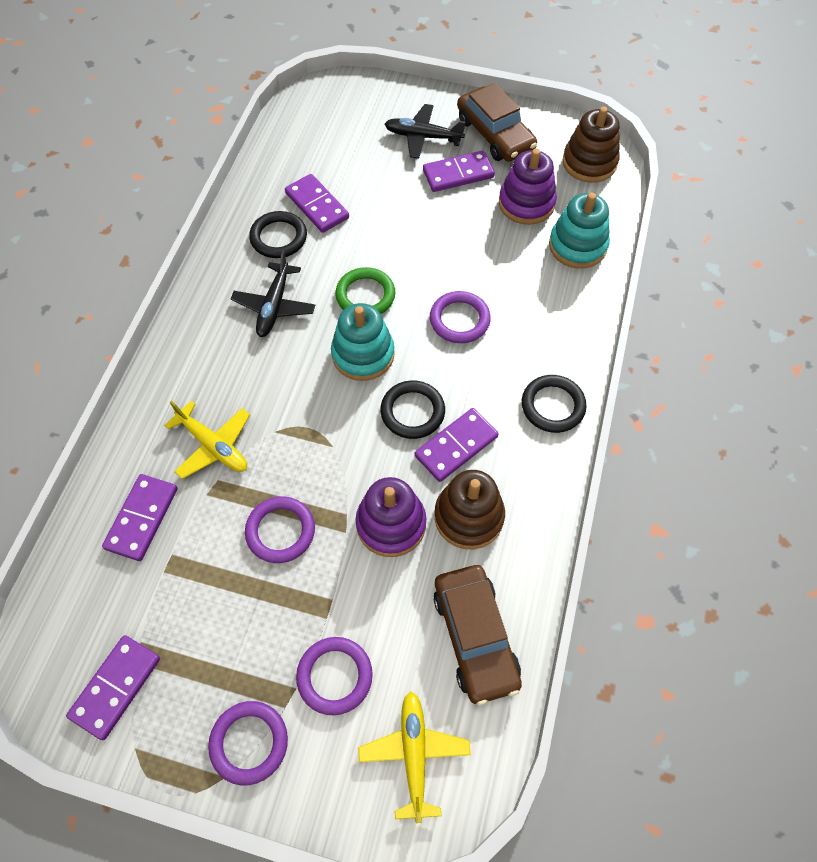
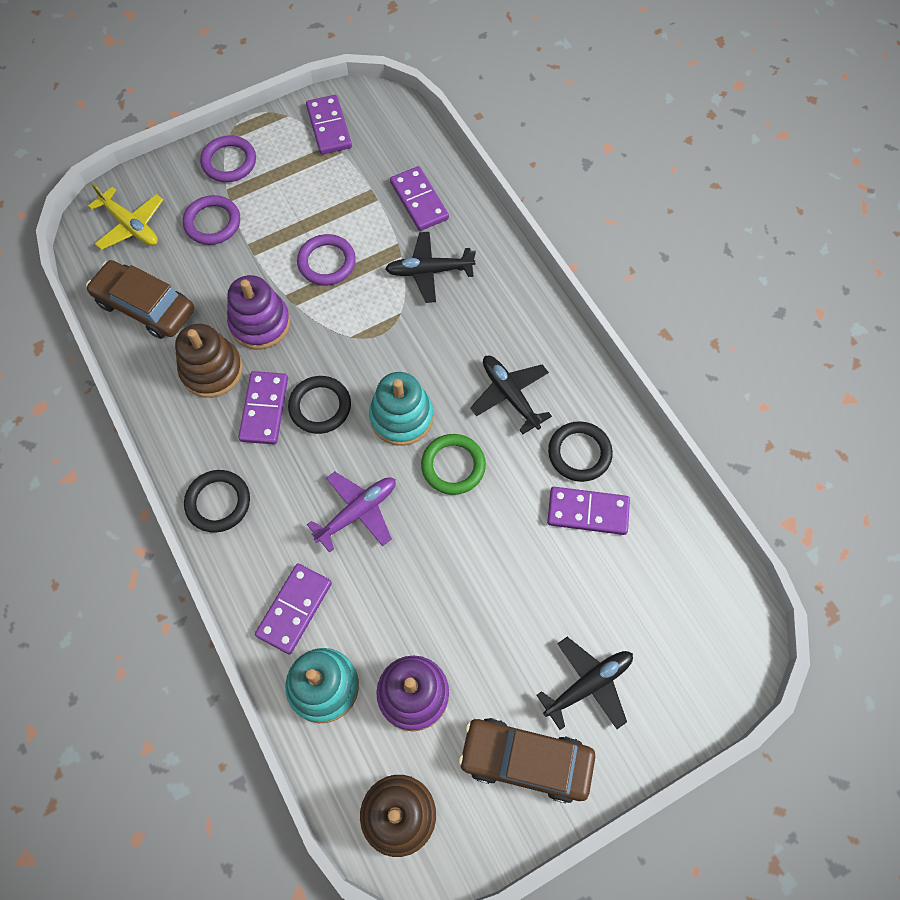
camera: 135 degrees right, 5 degrees up
yellow plane [164,401,250,479] -> black plane [385,232,476,303]
purple domino [423,151,495,192] -> purple domino moved to [255,564,332,654]
purple ring [430,291,491,343] -> purple plane [307,472,396,553]

